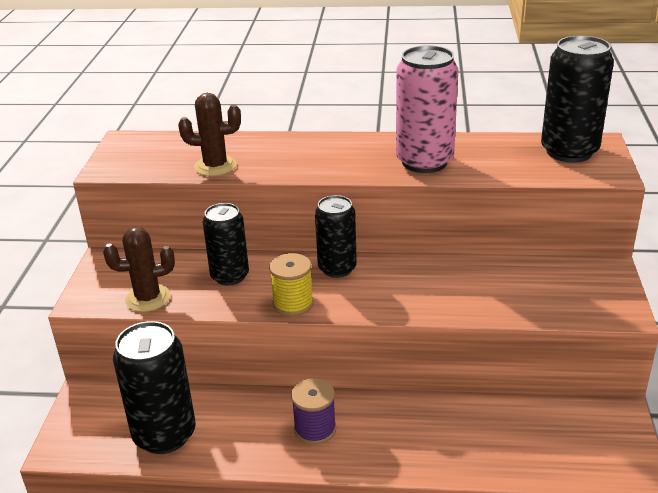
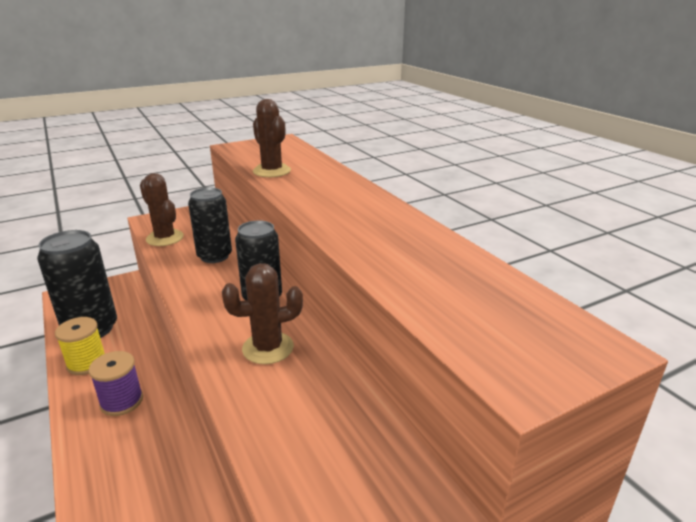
camera: 55 degrees right, 5 degrees down
yellow spool [269,253,314,316] -> yellow spool moved to [55,317,106,375]
pink can [396,45,458,173] -> none
black can [541,36,614,163] -> none
none -> brown cactus [222,263,303,364]

